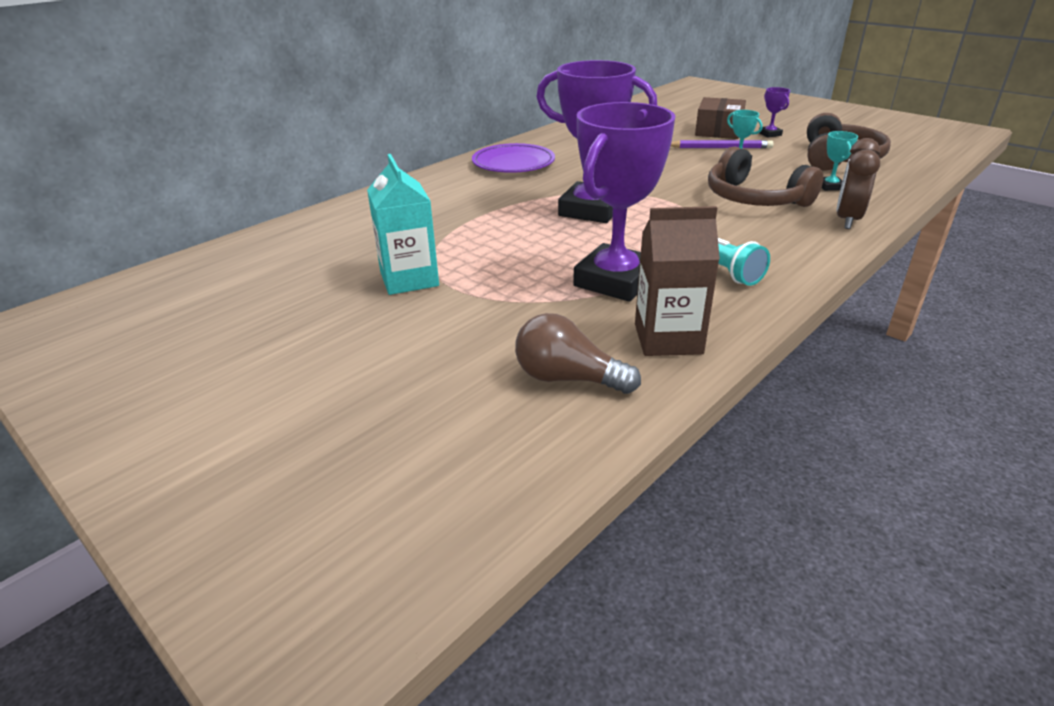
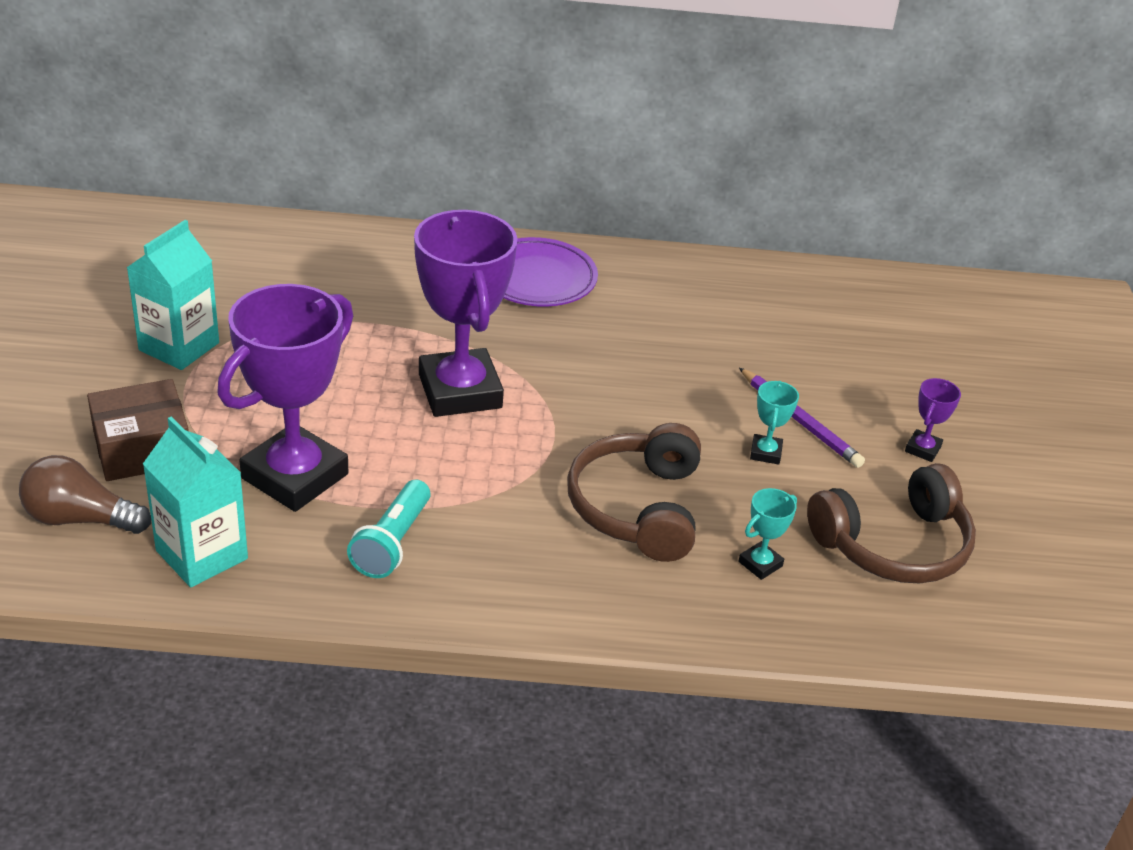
camera: 45 degrees right, 5 degrees up
brown light bulb [515,313,641,394] -> brown light bulb turned 60 degrees counterclockwise [19,455,151,534]
purple trophy [573,102,675,302] -> purple trophy turned 45 degrees counterclockwise [217,284,353,512]
brown carton [635,206,720,356] -> turquoise carton [143,417,248,588]
brown box [695,97,746,139] -> brown box moved to [87,379,189,481]
brown clock [836,138,880,229] -> none

